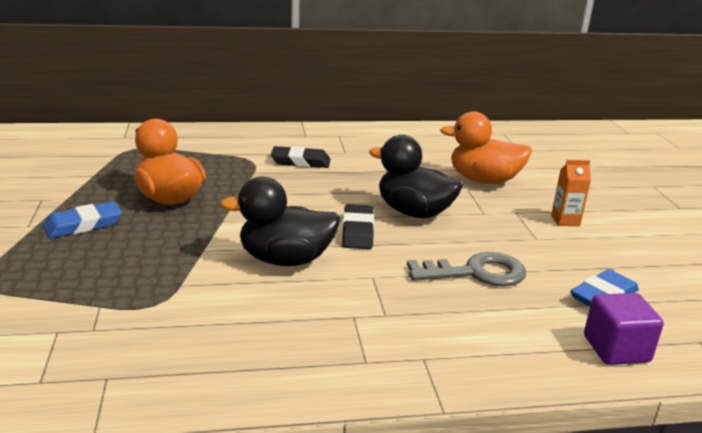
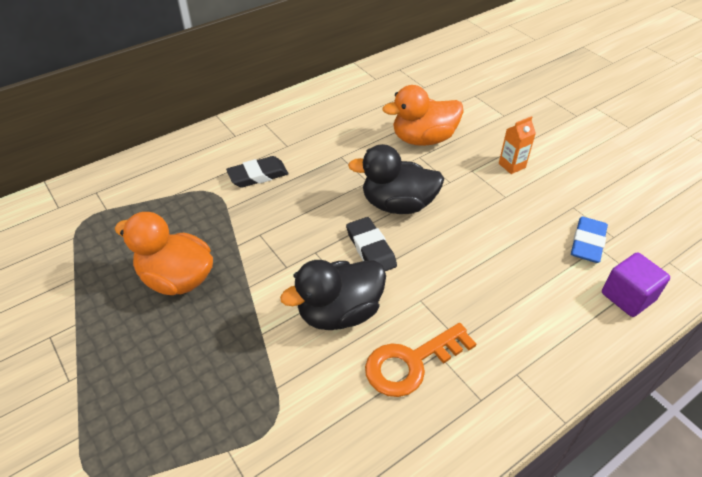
camera: 25 degrees left, 20 degrees up
blue eraser [43,201,122,238] -> none
grey key [407,252,526,286] -> none
none -> orange key [365,323,477,397]

